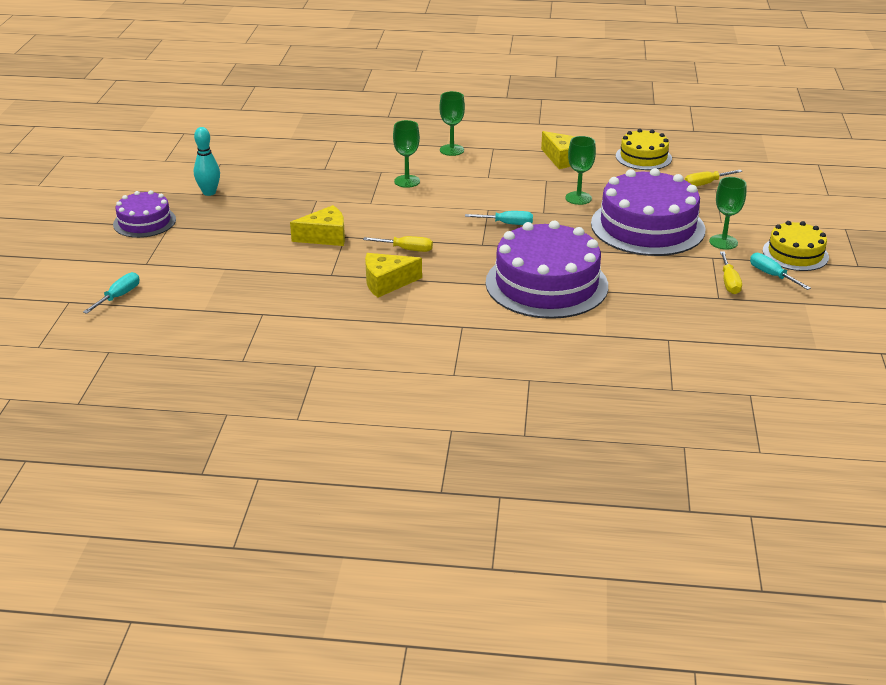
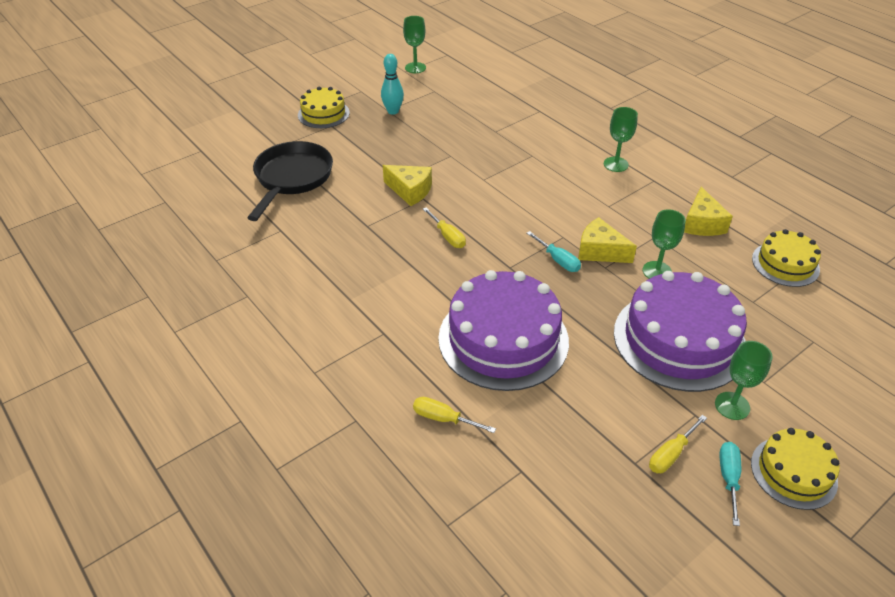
camera: 45 degrees right, 10 degrees up
turquoise screwdriver [83,272,139,314] -> none
purple cake [113,190,176,238] -> yellow cake [298,86,350,128]
yellow cheese [365,253,422,298] -> yellow cheese moved to [578,217,637,263]
green goblet [393,120,420,188] -> green goblet moved to [403,16,426,73]
yellow screwdriver [685,170,742,186] -> yellow screwdriver moved to [413,397,496,433]
none -> black pan [248,141,333,221]

